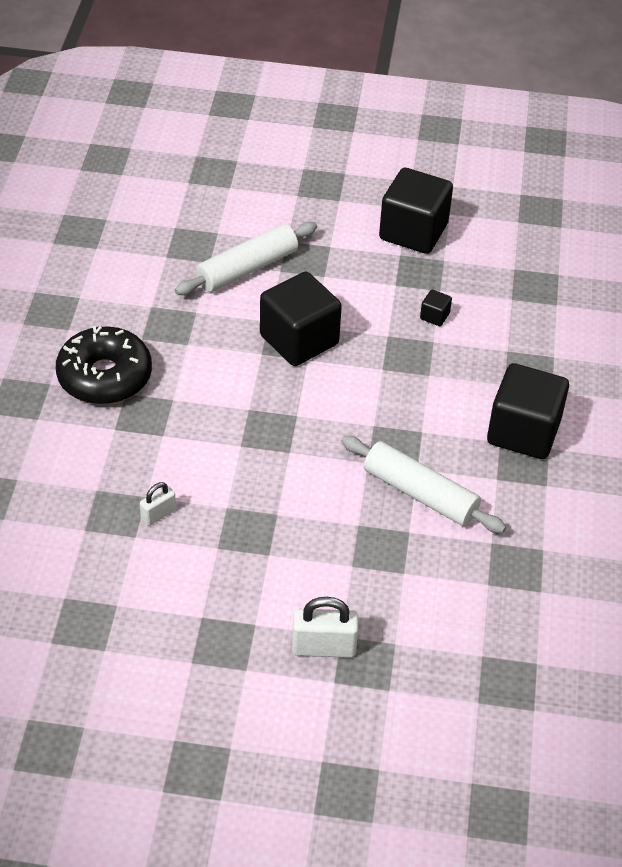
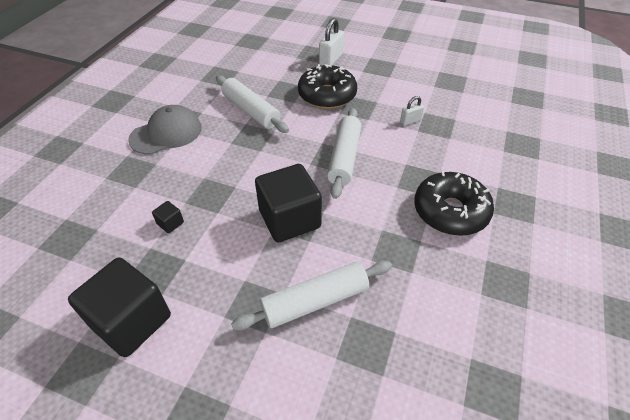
camera: 165 degrees left, 0 degrees up
white padlock [292,597,358,658] -> white padlock turned 75 degrees counterclockwise [319,18,344,66]
black cube [487,363,569,459] -> grey cap [128,105,202,155]
none -> black donut [298,64,357,109]
none -> white rolling pin [327,108,361,199]

